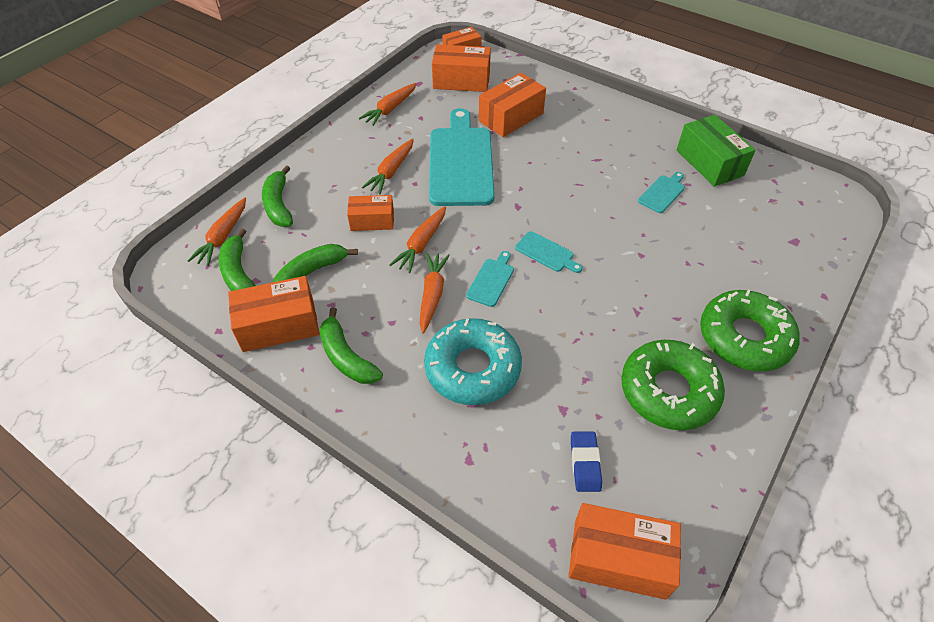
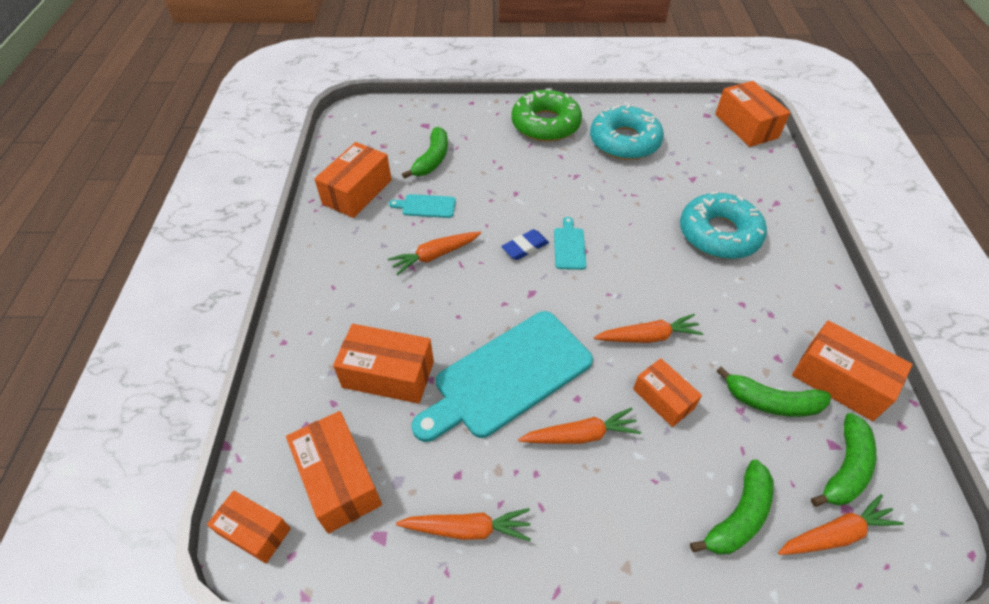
camera: 125 degrees left, 0 degrees up
green banana [320,307,383,384] -> green banana moved to [402,127,448,179]
orange carrot [419,252,450,334] -> orange carrot moved to [388,232,481,275]
turquoise cutting board [466,251,514,307] -> none
blue eraser [571,431,602,492] -> blue eraser moved to [501,229,549,260]
green donut [621,340,725,430] -> turquoise donut [590,104,664,160]
green box [677,115,756,186] -> orange box [314,142,392,218]

